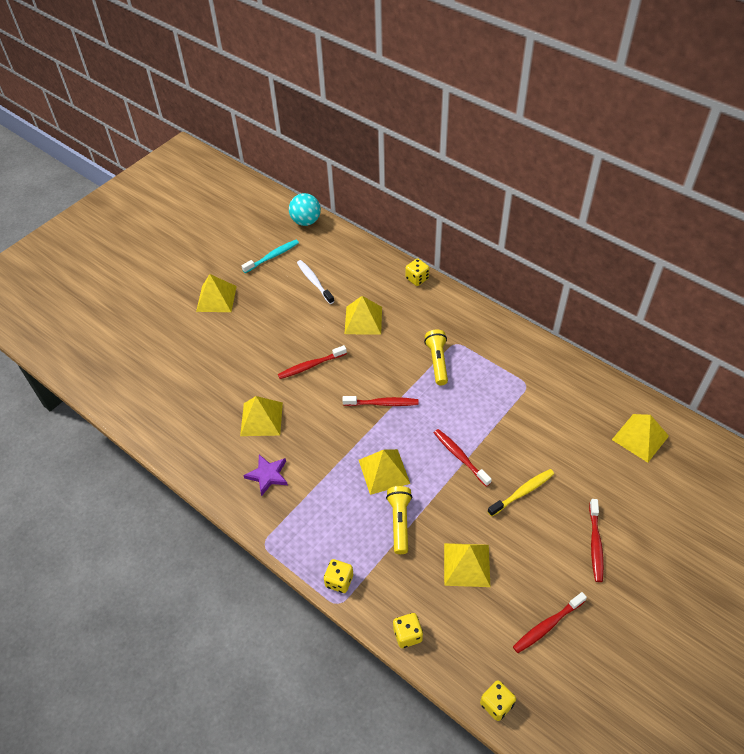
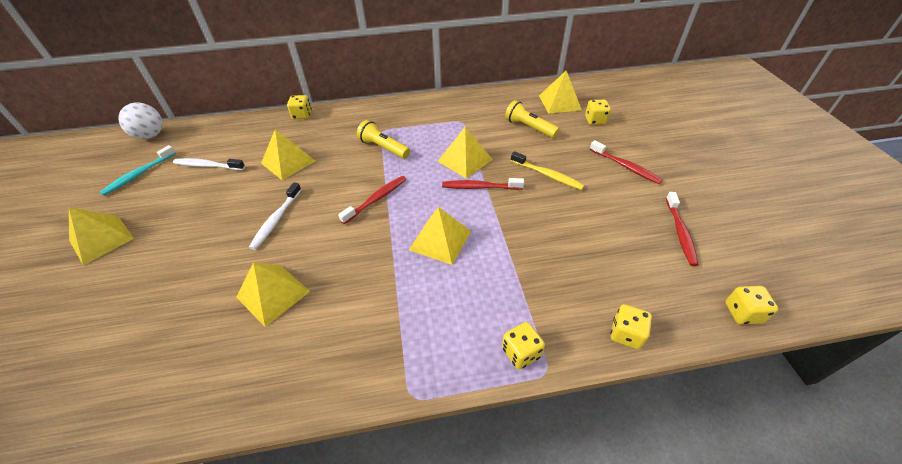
camera: 50 degrees left, 5 degrees down
turquoise toothbrush [241,240,299,273] -> turquoise toothbrush turned 150 degrees counterclockwise [100,145,176,196]
purple star [243,454,288,496] -> none
red toothbrush [278,345,347,379] -> white toothbrush [249,182,301,250]
turquoise ball [289,193,321,226] -> white ball [118,103,163,139]
yellow flashlight [386,486,412,554] -> yellow flashlight moved to [505,100,559,138]
yellow pyramid [444,543,490,587] -> yellow pyramid moved to [438,127,493,179]
yellow toothbrush [487,469,554,517] -> yellow toothbrush turned 120 degrees clockwise [511,151,584,190]
none -> yellow dice [585,100,611,125]

